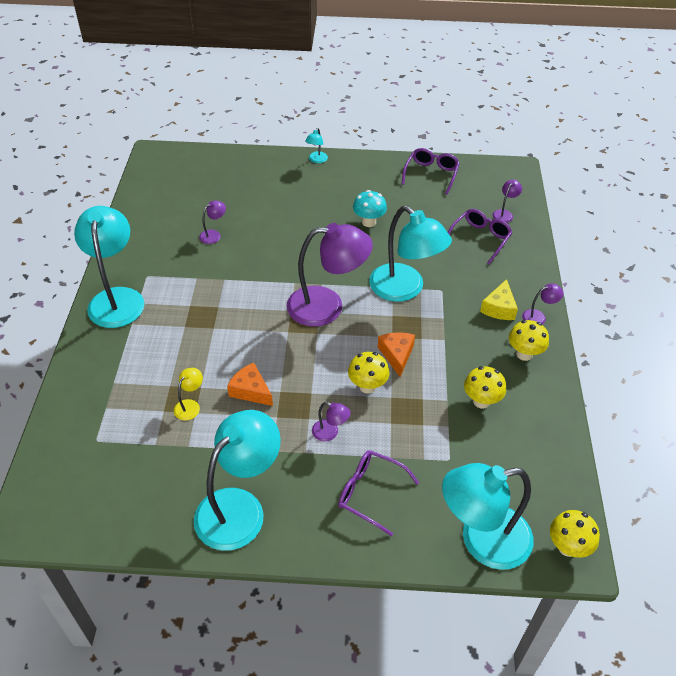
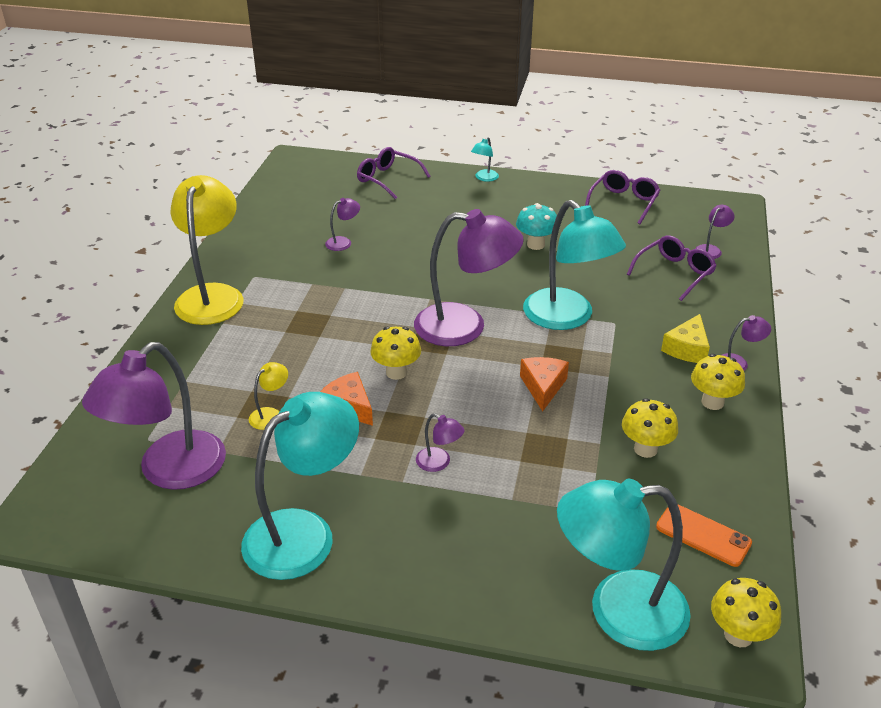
camera: 10 degrees right, 10 degrees down
turquoise lamp [74,206,144,328] -> yellow lamp [171,175,244,325]
purple glasses [338,450,419,536] -> purple glasses moved to [357,147,430,199]
yellow mushroom [348,352,390,394] -> yellow mushroom moved to [370,327,421,380]
none -> purple lamp [82,342,226,490]
none -> orange phone [656,504,752,567]

